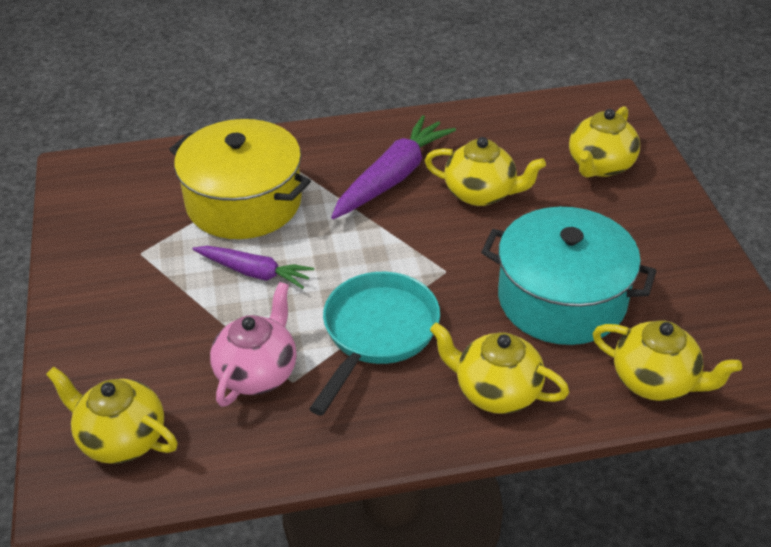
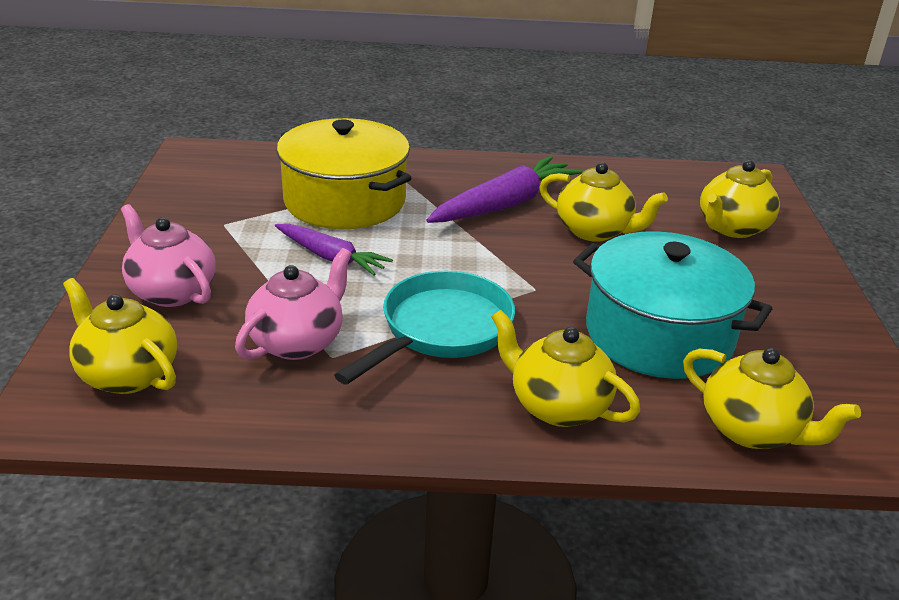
camera: 10 degrees right, 10 degrees down
none -> pink teapot [121,204,216,307]

